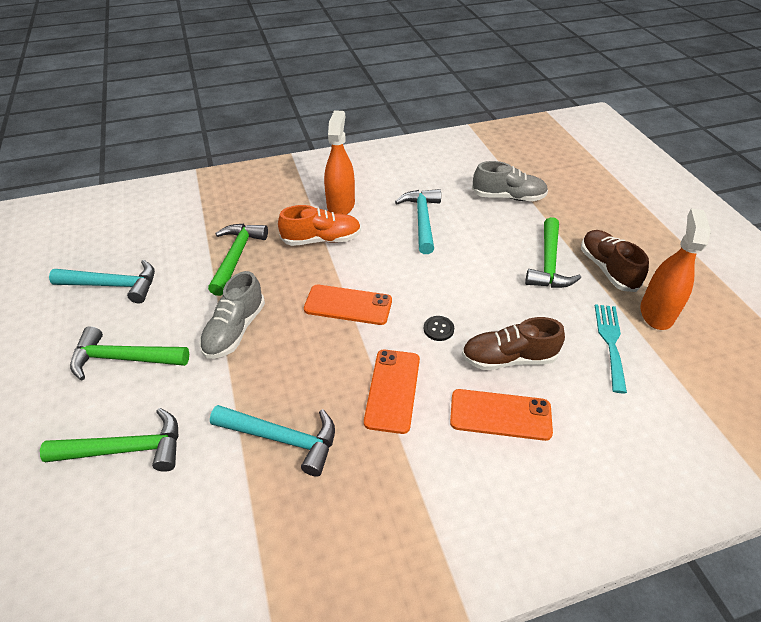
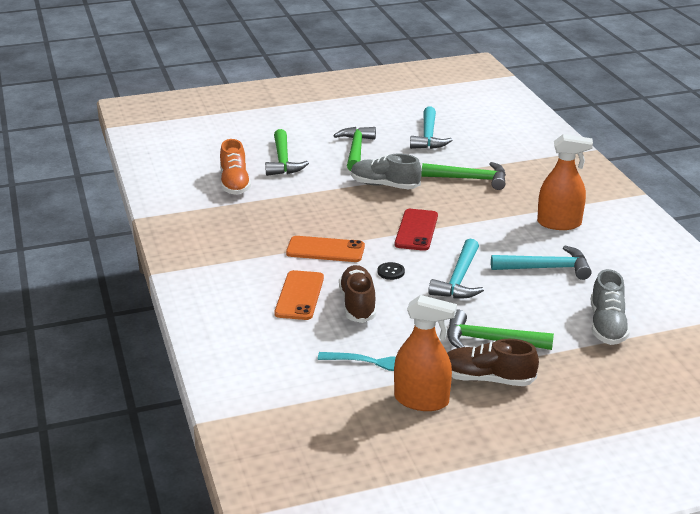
camera: 90 degrees right, 15 degrees down
turquoise hammer [210,405,335,477] -> turquoise hammer moved to [428,239,484,298]
orange shoe [278,205,361,246] -> orange shoe moved to [220,139,251,195]
orange phone [304,285,392,325] -> red phone [395,209,438,251]
brown shoe [581,230,649,292] -> brown shoe turned 150 degrees counterclockwise [447,339,539,386]

